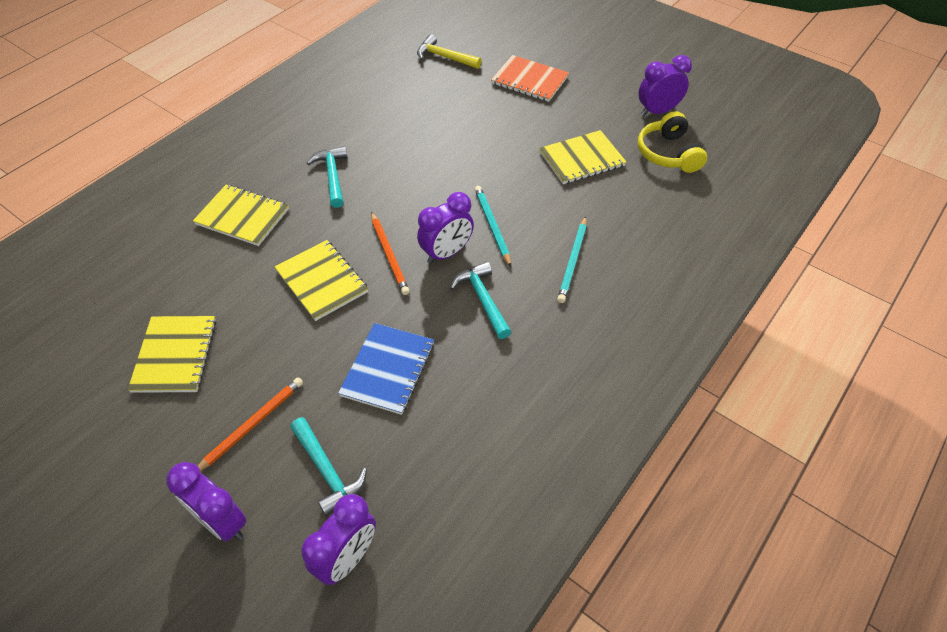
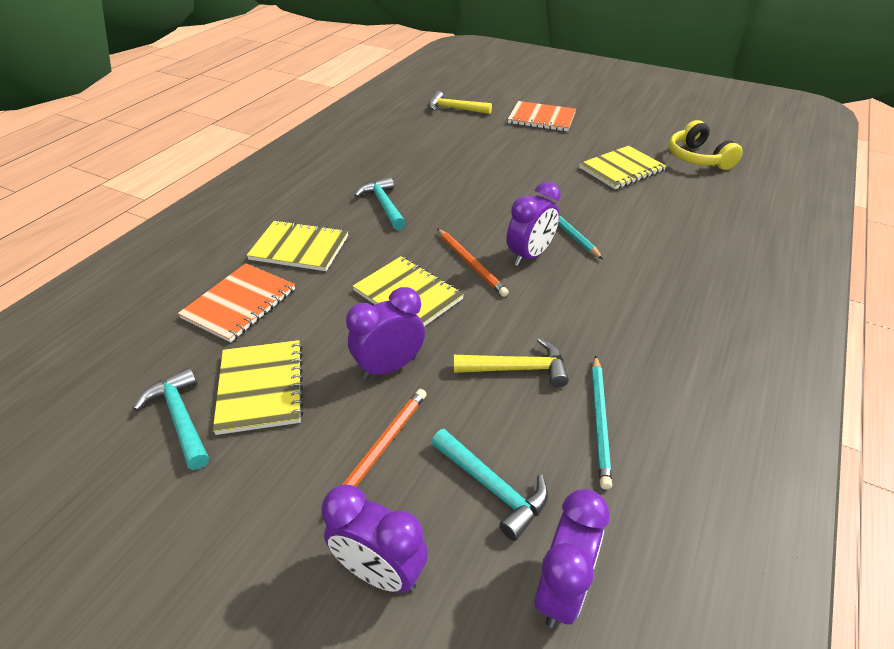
camera: 10 degrees left, 10 degrees down
blue notebook [338,323,434,415] -> yellow hammer [454,338,569,387]
turquoise hammer [450,261,511,339] -> turquoise hammer moved to [133,367,209,470]
turquoise pencil [557,216,587,303] -> turquoise pencil moved to [592,355,612,489]
purple clock [638,55,692,117] -> purple clock moved to [346,287,425,379]
none -> orange notebook [178,263,295,343]

